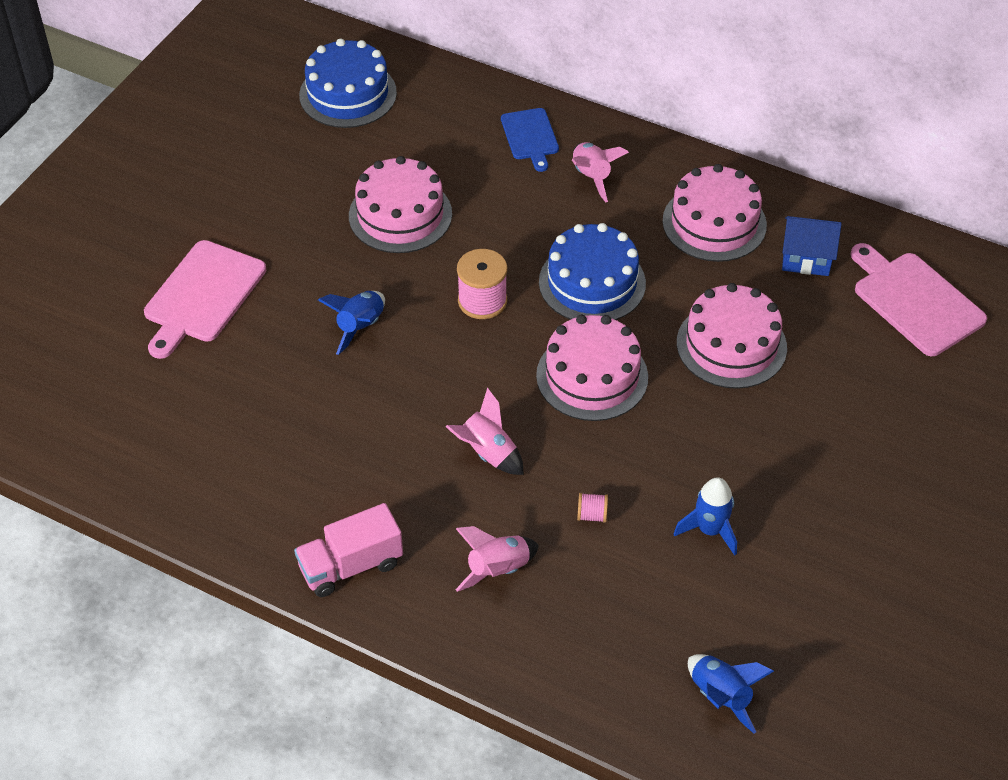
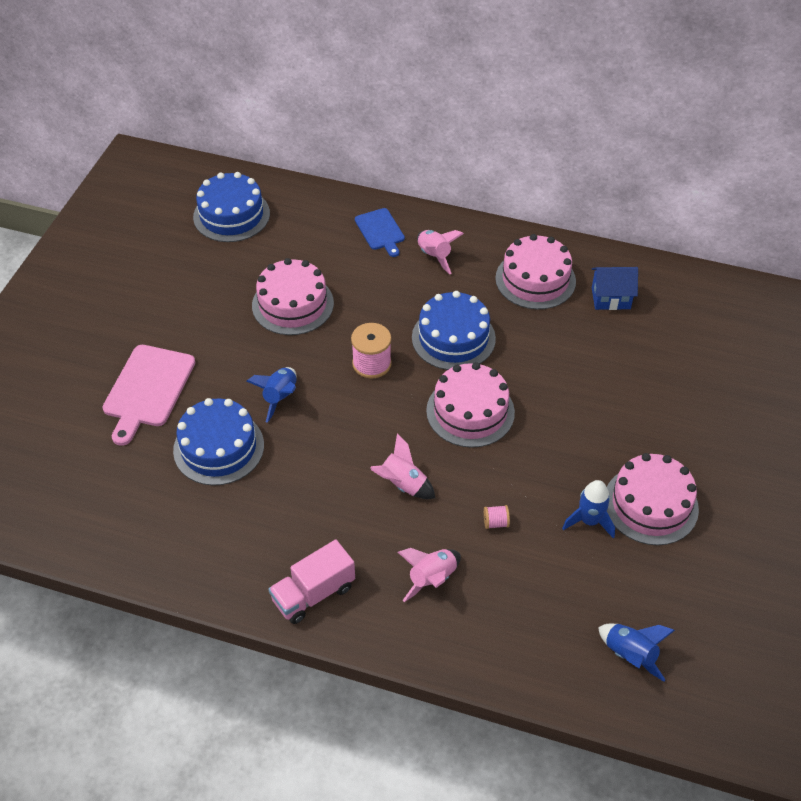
camera: 10 degrees left, 0 degrees up
pink cake [677,283,787,389] -> pink cake moved to [607,453,699,545]
pink cutting board [850,243,987,356] -> none
none -> blue cake [173,398,264,485]

